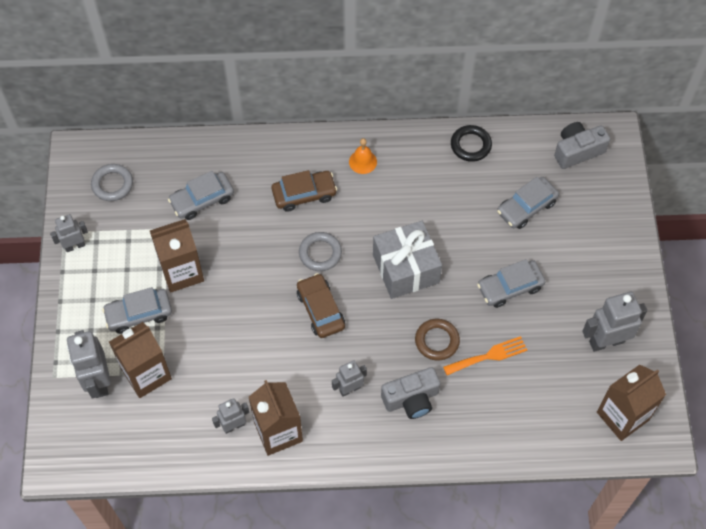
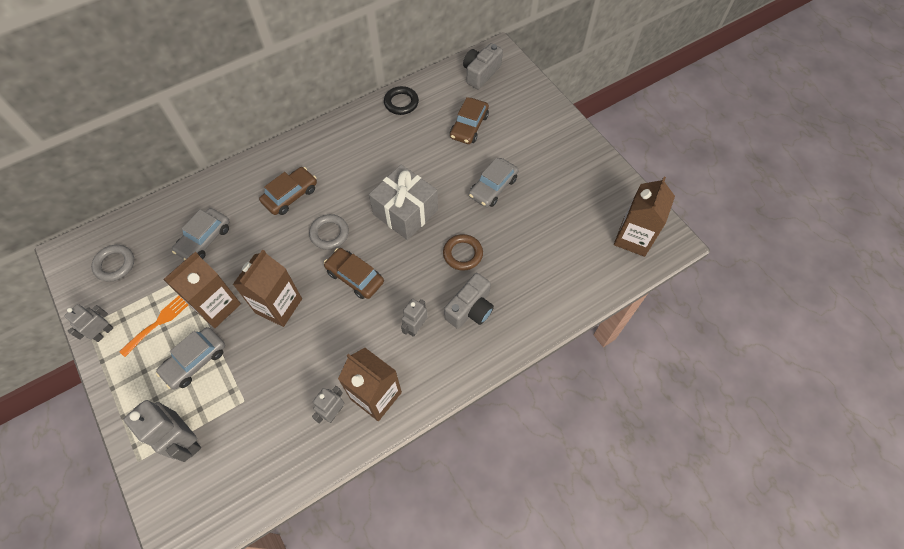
camera: 30 degrees left, 0 degrees up
brown carton [109,322,172,398] -> brown carton moved to [233,249,302,327]
orange bell [349,138,377,174] -> none
orange fork [443,336,527,375] -> orange fork moved to [119,296,188,357]
grey car [497,177,559,229] -> brown car [450,97,489,144]
grey robot [582,292,647,352] -> none

